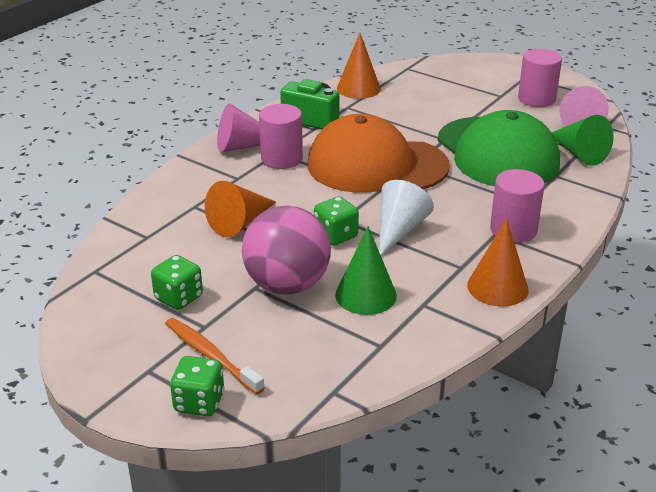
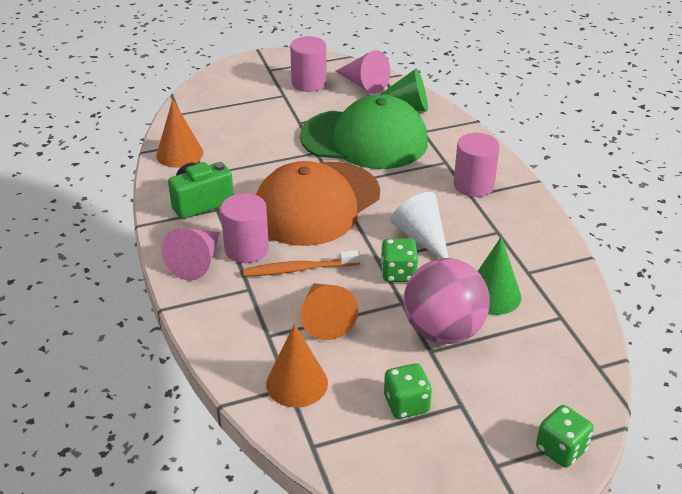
camera: 55 degrees left, 5 degrees up
orange toothbrush [165,318,265,395] -> orange toothbrush moved to [243,250,361,277]
orange cone [467,218,529,306] -> orange cone moved to [266,324,328,408]

